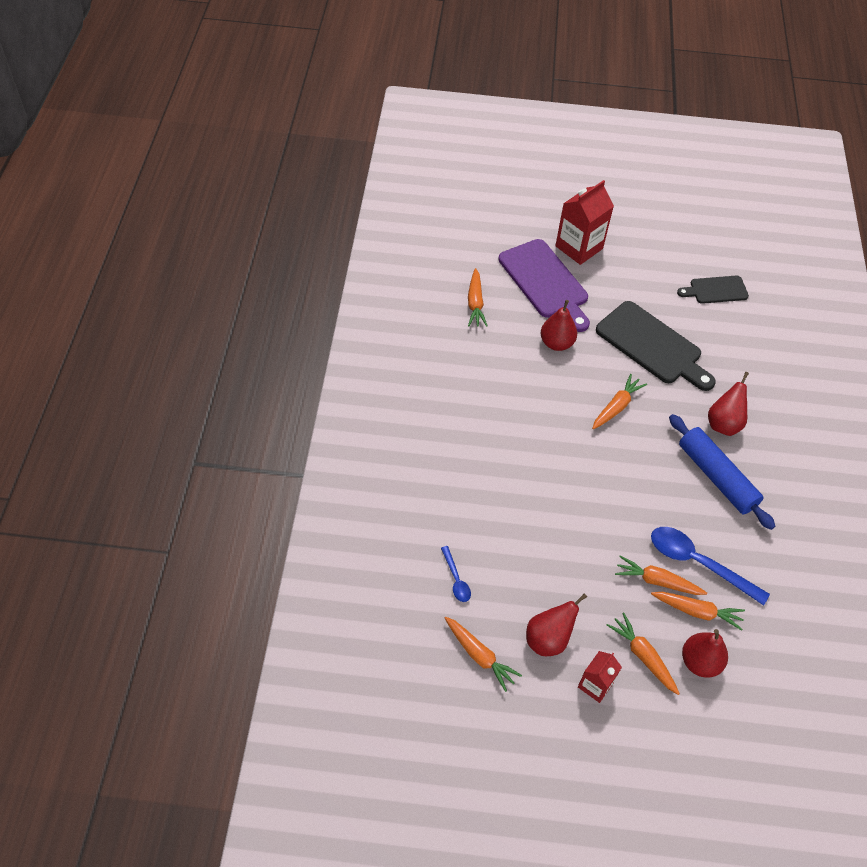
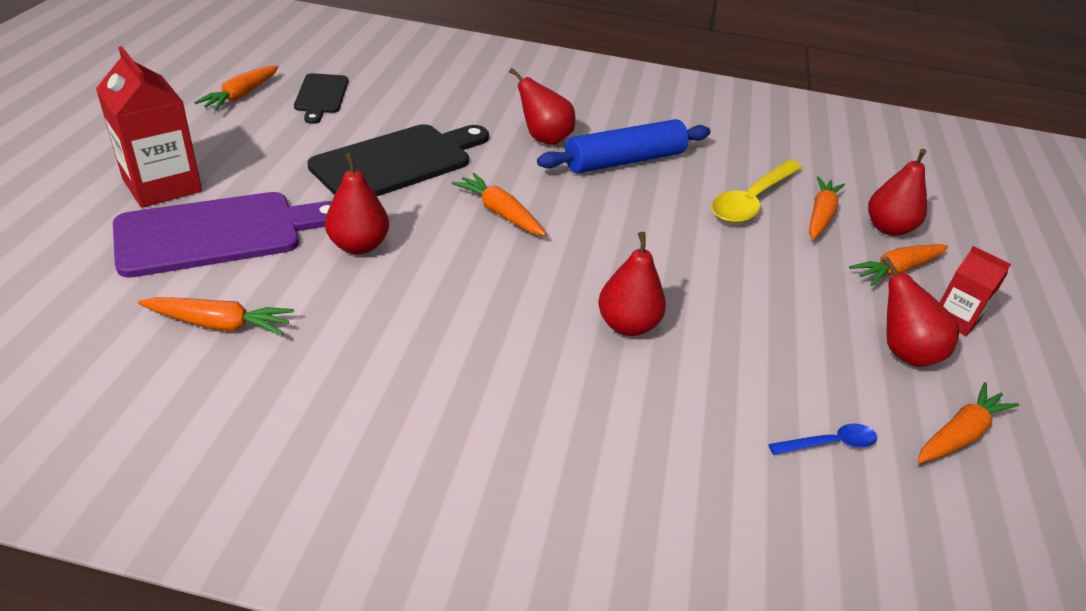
camera: 85 degrees left, 15 degrees down
orange carrot [615,556,707,595] -> orange carrot moved to [194,66,278,111]
blue spoon [651,527,770,606] -> yellow spoon [711,160,803,223]
none -> red pear [598,232,666,336]

